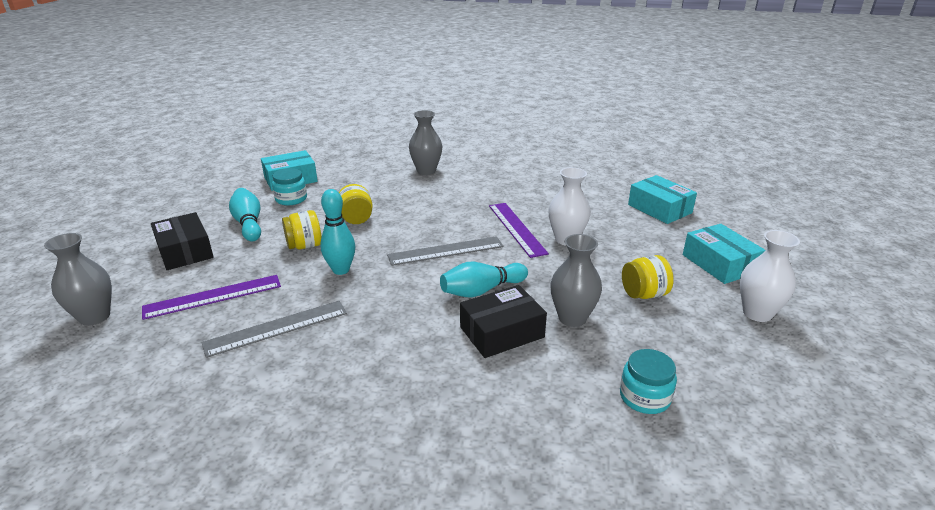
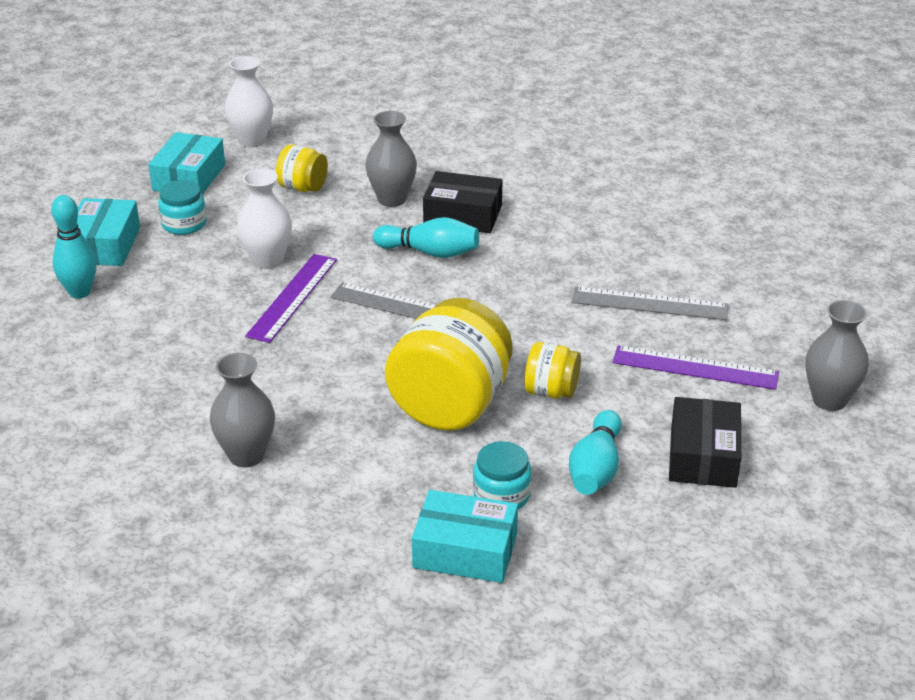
camera: 140 degrees left, 5 degrees up
turquoise bowling pin [320,189,355,275] -> turquoise bowling pin moved to [51,195,96,299]
yellow jar [339,184,373,224] -> yellow jar [385,298,513,431], size x2.00
turquoise jar [620,349,677,414] -> turquoise jar moved to [158,180,207,235]

